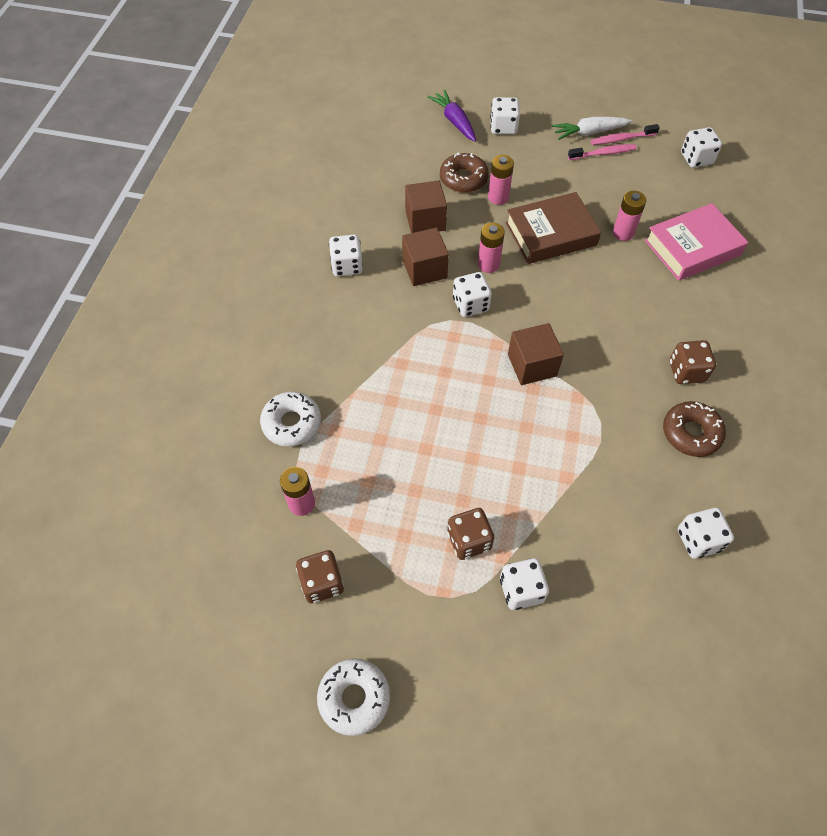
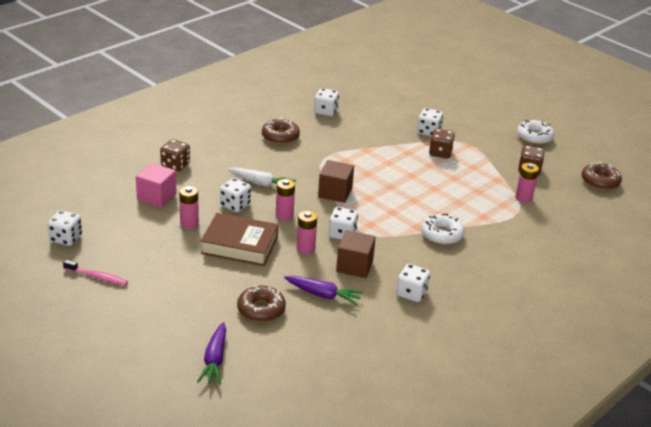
camera: 150 degrees left, 25 degrees down
white donut [260,392,321,447] -> white donut moved to [421,213,465,245]
brown cube [405,180,447,233] -> purple carrot [284,276,363,305]
pink battery [488,155,514,205] -> pink battery moved to [276,179,295,221]
white dice [490,97,520,134] -> white dice moved to [220,178,251,212]
white carrot [552,117,632,140] -> white carrot moved to [228,167,296,187]
pink toothbrush [568,144,636,160] -> none
pink book [645,203,748,281] -> pink cube [136,163,177,208]
brown dice [670,340,716,384] -> brown dice moved to [160,139,190,171]
none -> brown donut [582,162,622,190]

